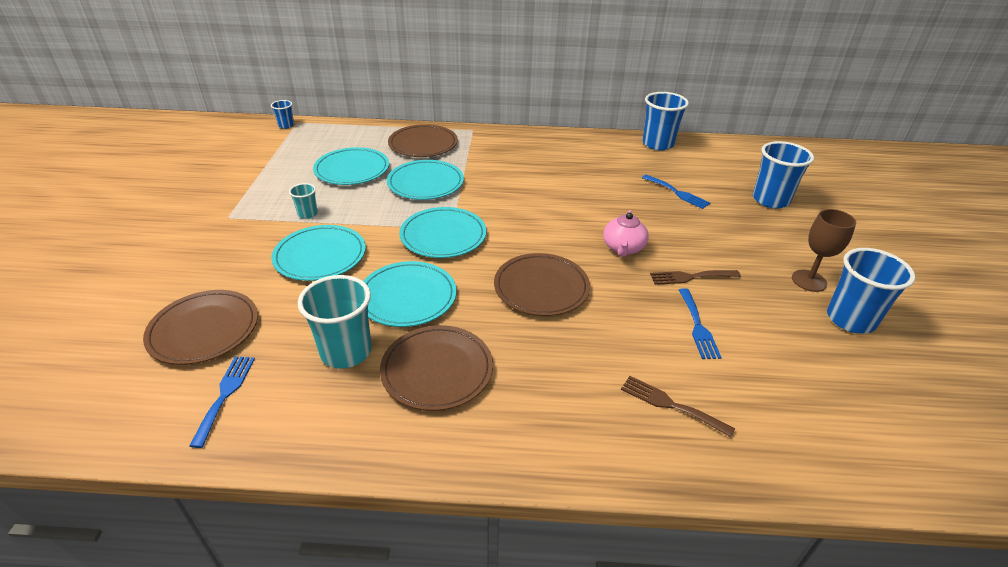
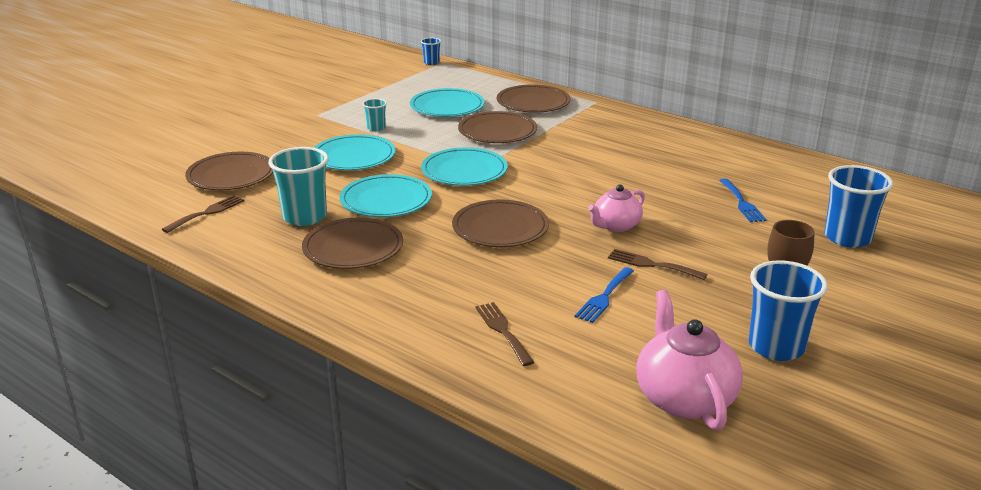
camera: 35 degrees right, 10 degrees down
blue fork [189,356,255,448] -> brown fork [162,195,245,233]
turquoise plate [387,160,464,200] -> brown plate [458,111,537,143]
blue cup [642,92,689,150] -> none
none -> pink teapot [636,290,743,430]

